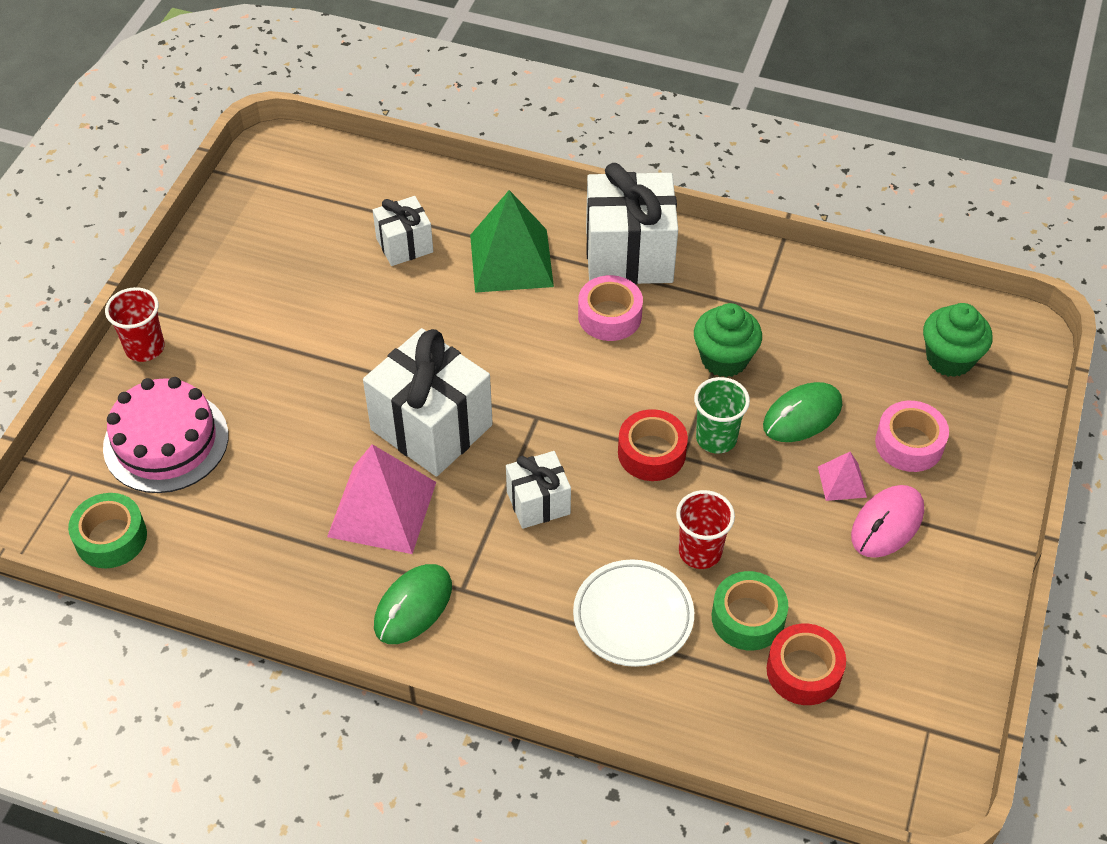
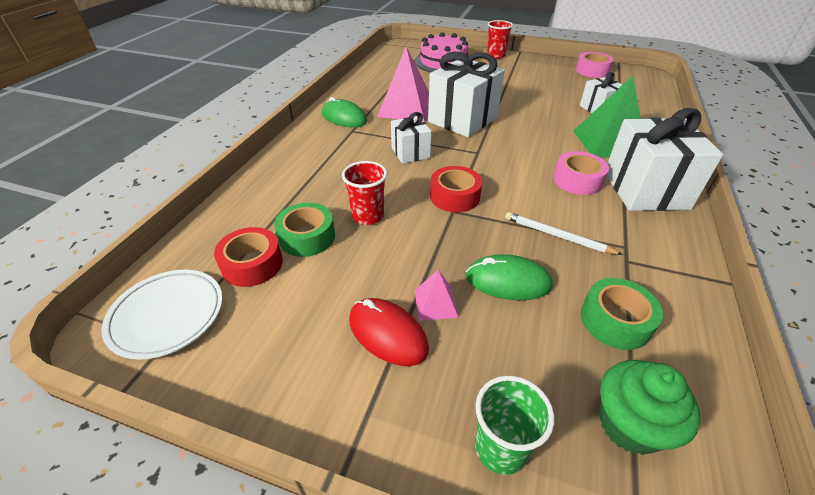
camera: 90 degrees right, 10 degrees down
green tape [68,493,147,568] -> green tape moved to [581,278,663,350]
white plate [573,559,694,667] -> white plate moved to [101,270,223,360]
green cupcake [694,303,762,377] -> white pencil [505,212,623,255]
green cup [694,377,750,454] -> green cup moved to [475,376,554,475]
green mouse [763,382,842,442] -> green mouse turned 45 degrees counterclockwise [466,254,553,300]
pink mouse [851,485,924,558] -> red mouse [349,298,429,366]
pink tape [875,401,949,472] -> pink tape moved to [576,52,614,78]

